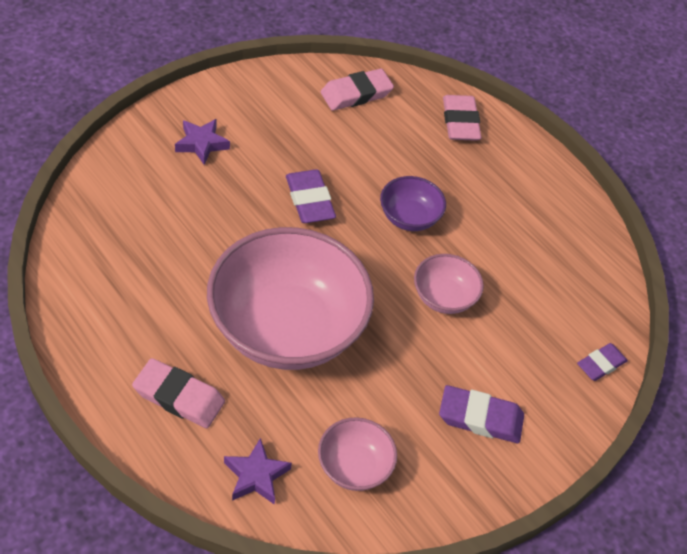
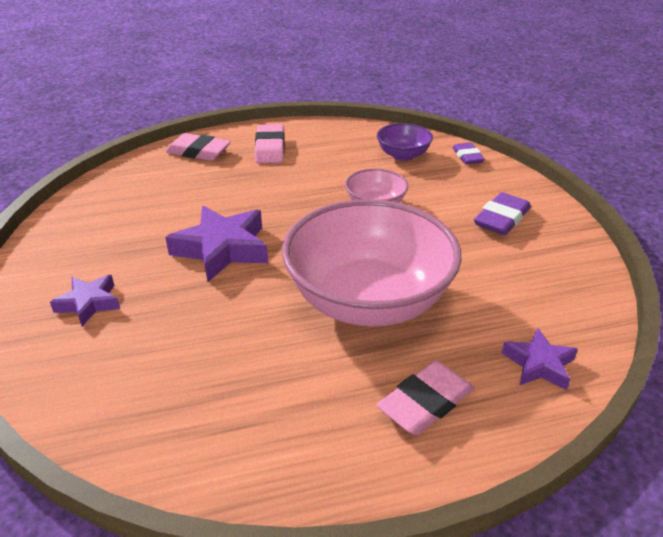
camera: 60 degrees left, 15 degrees down
purple eraser [286,169,336,223] -> purple star [165,206,268,282]
pink bowl [318,417,397,491] -> none
pink eraser [321,69,394,110] -> pink eraser moved to [255,124,285,163]
purple bowl [380,176,446,231] -> purple bowl moved to [377,123,433,161]

